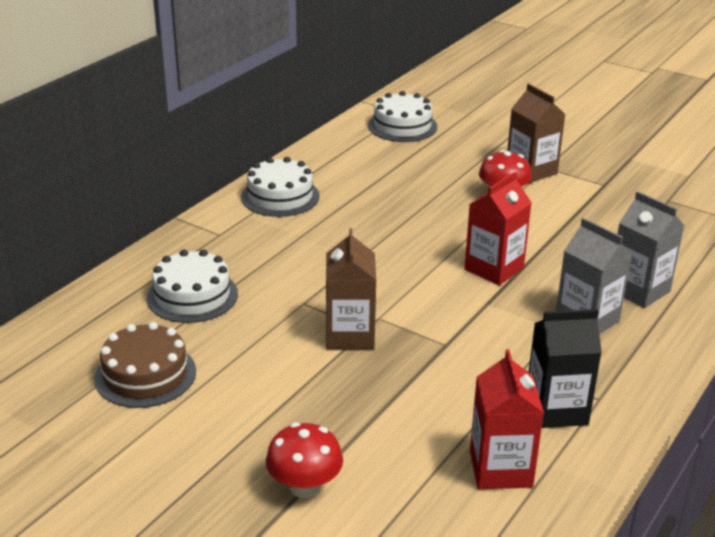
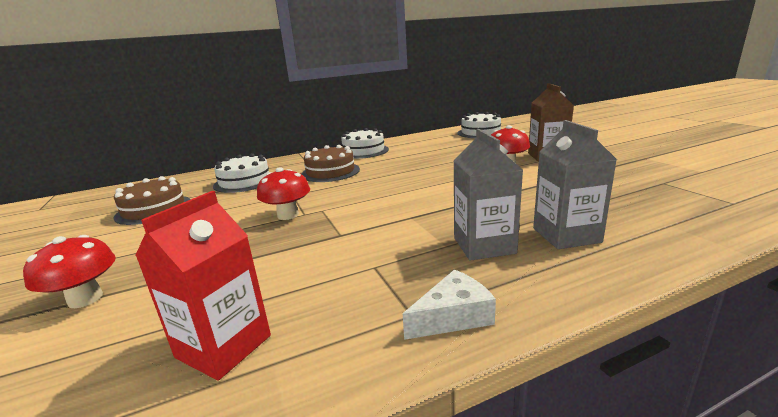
camera: 35 degrees right, 10 degrees down
brown carton [326,228,376,349] -> red mushroom [257,167,310,220]
red carton [465,172,532,286] -> none
black carton [529,309,602,428] -> none
none -> brown cake [302,145,360,182]
none -> white cheese [403,270,496,340]

